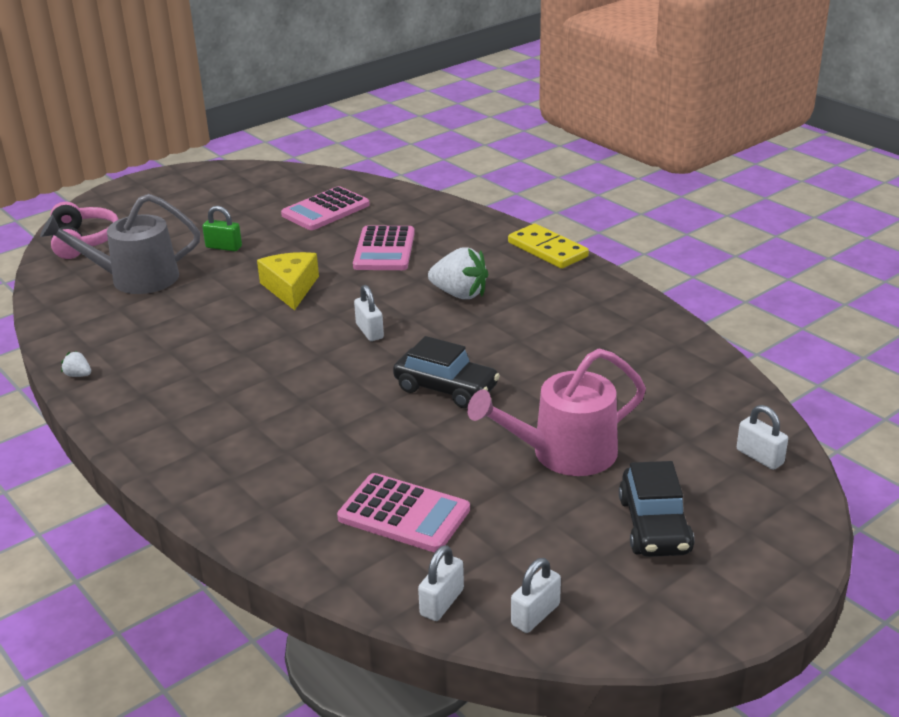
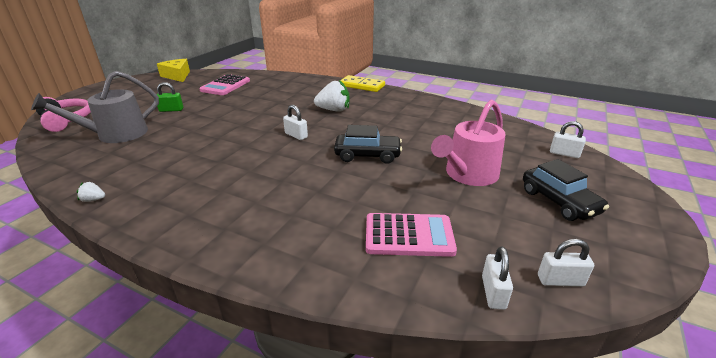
camera: 25 degrees left, 0 degrees up
yellow cheese [257,252,319,310] -> yellow cheese moved to [157,59,190,82]
pink calculator [353,226,415,270] -> none
white padlock [511,558,561,633] -> white padlock turned 75 degrees clockwise [538,239,594,287]

